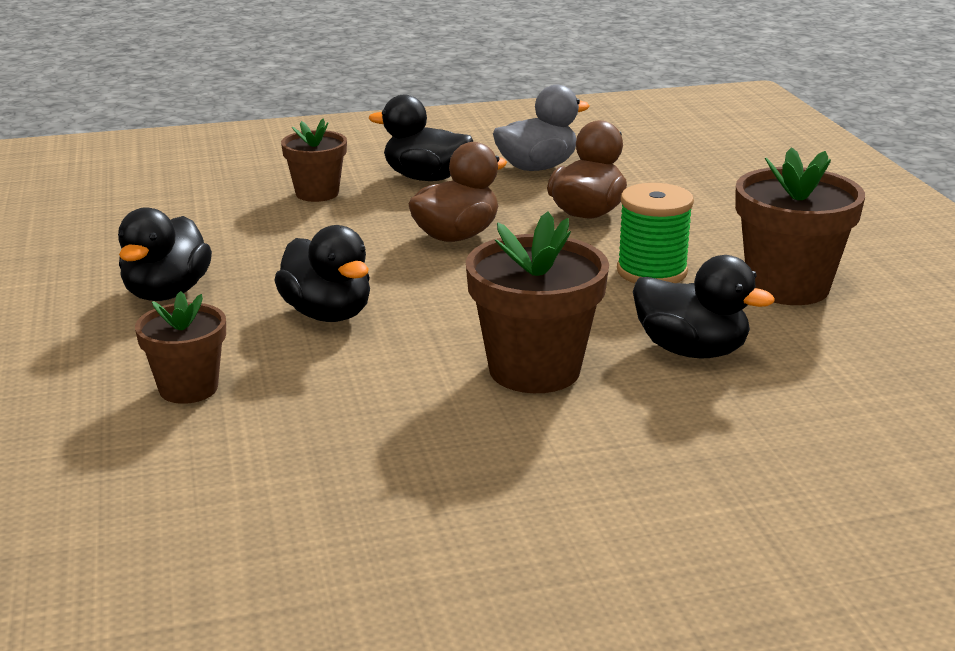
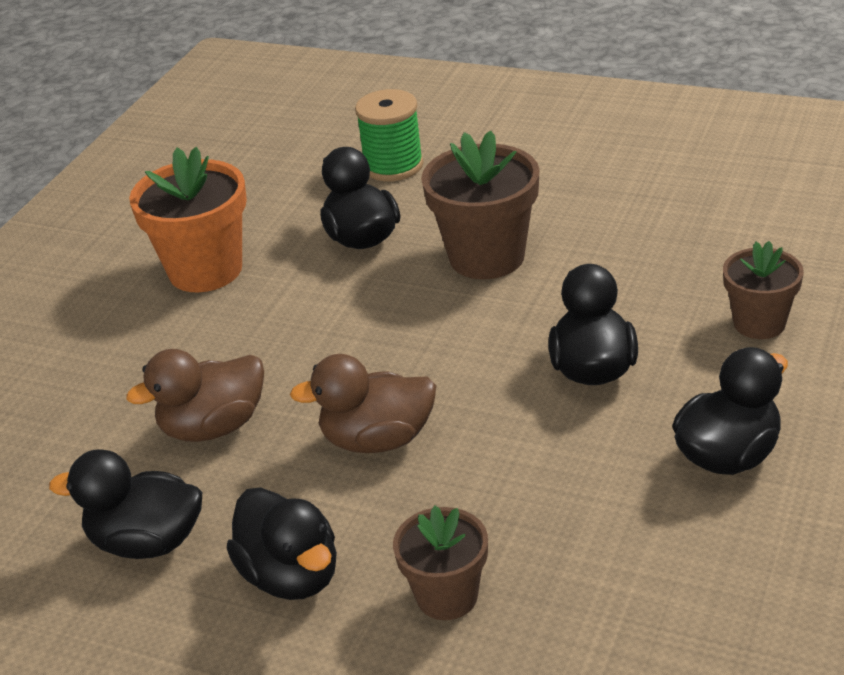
camera: 140 degrees left, 10 degrees up
grey duck [493,85,590,171] -> black duck [49,449,202,559]
green spool [617,183,694,283] -> green spool moved to [355,89,424,181]
brown flower pot [735,147,865,305] -> orange flower pot [129,147,247,292]

